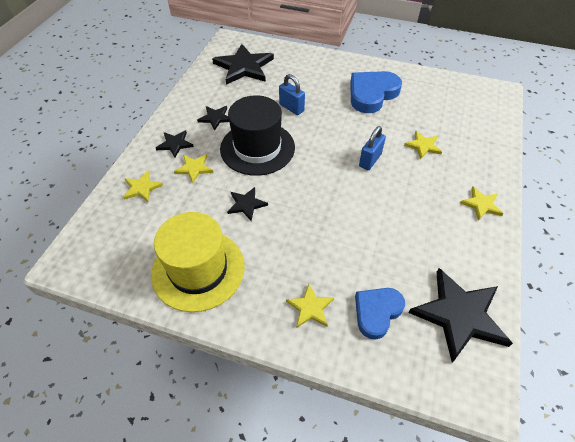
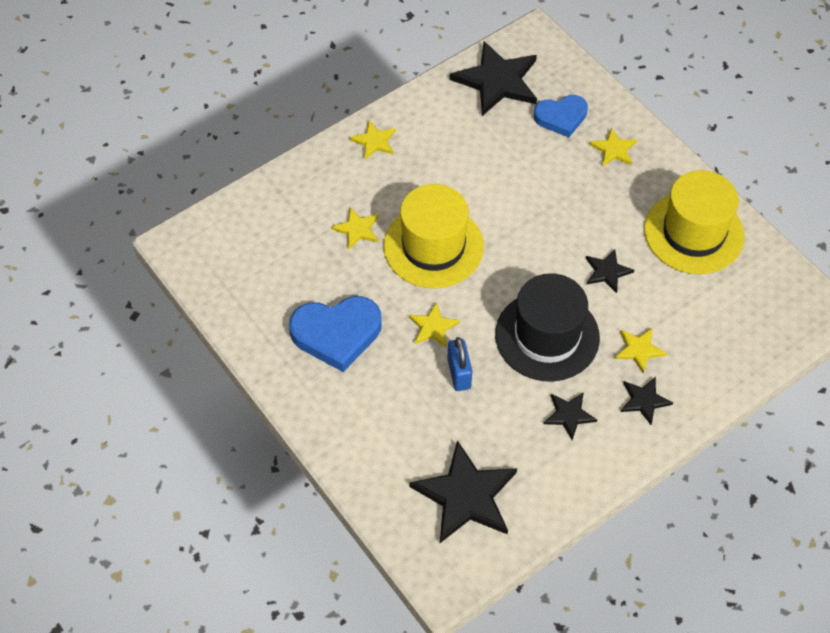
camera: 145 degrees left, 5 degrees up
yellow star [123,171,163,202] -> yellow star moved to [409,302,460,348]
blue padlock [359,126,386,170] -> yellow hat [384,184,484,288]

